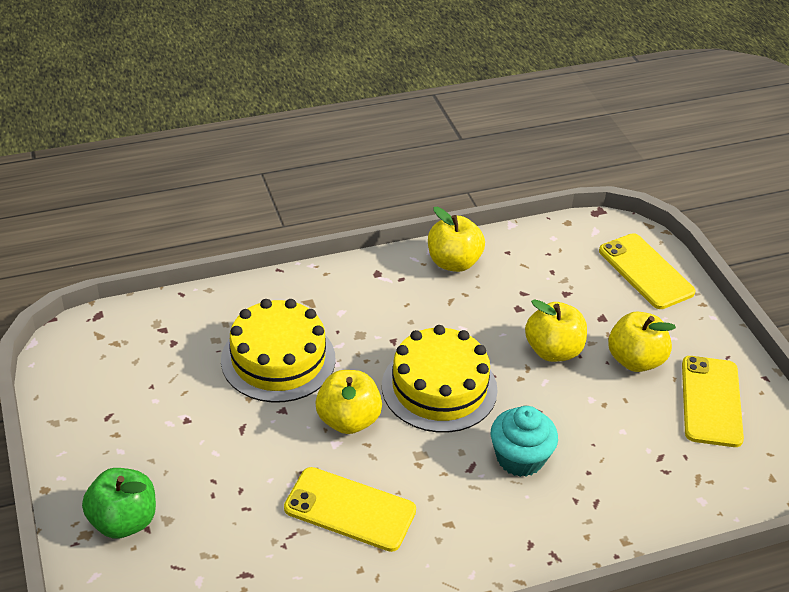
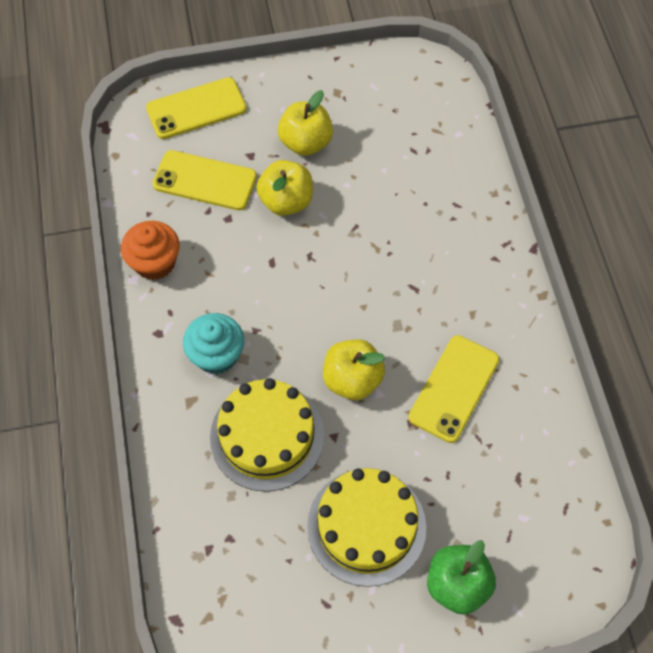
camera: 80 degrees left, 20 degrees up
yellow cake [382,325,498,433] -> yellow cake moved to [307,468,426,587]
yellow apple [428,207,485,272] -> orange cupcake [121,221,180,280]
turquoise cupcake [491,406,558,477] -> turquoise cupcake moved to [183,313,244,374]
yellow phone [682,356,744,447] -> yellow phone moved to [152,150,257,210]

